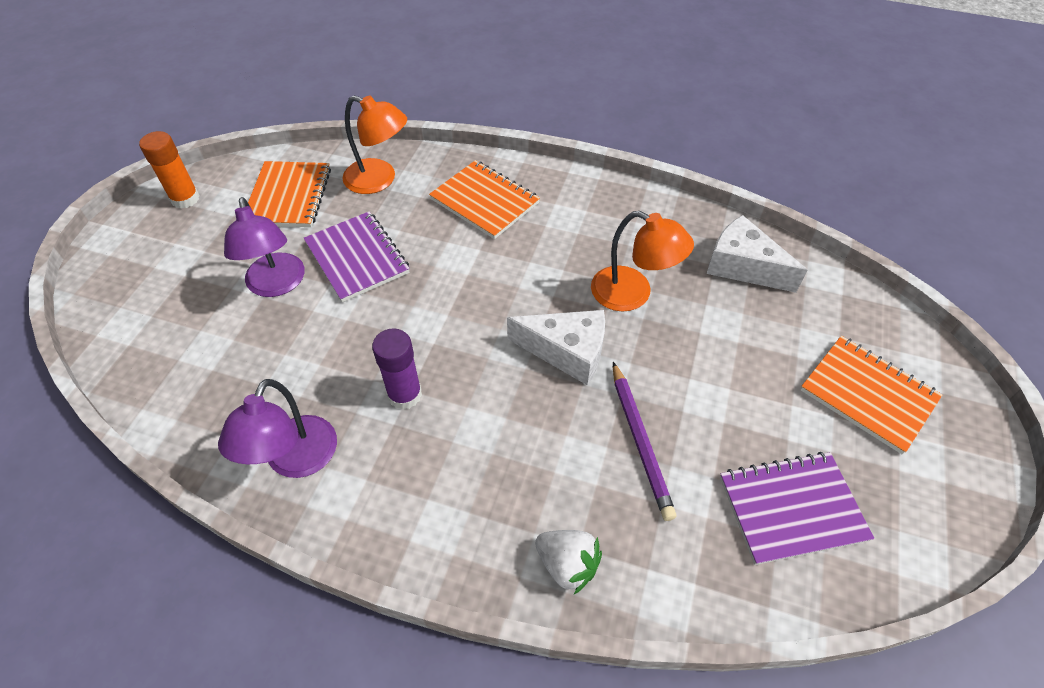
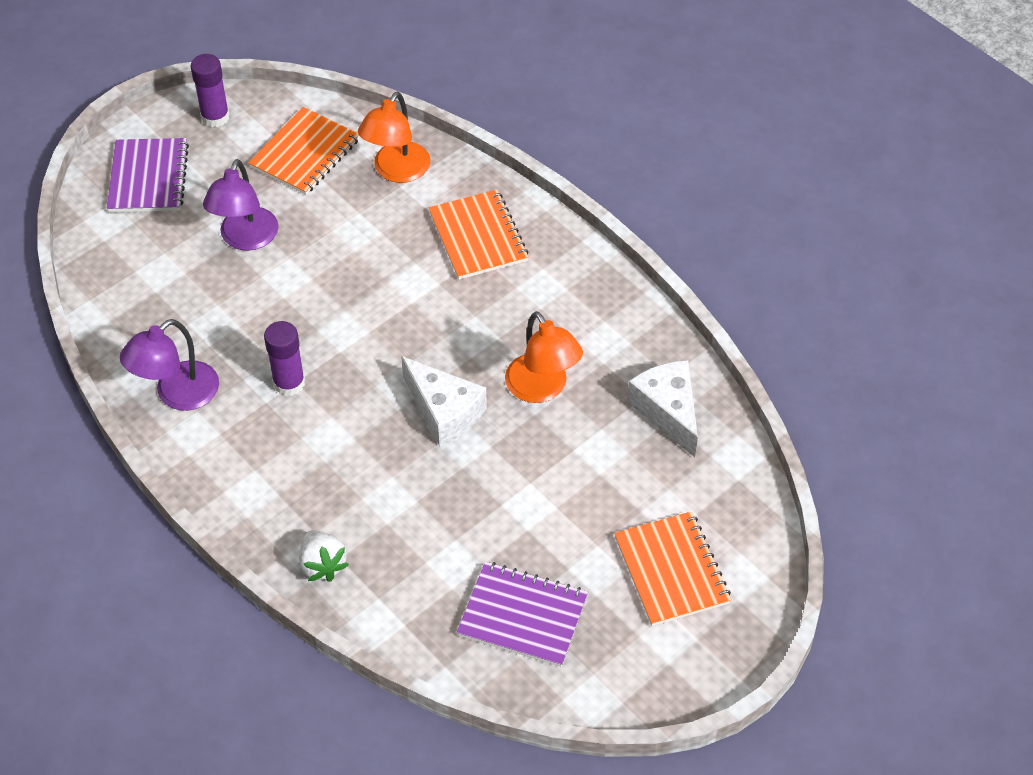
camera: 30 degrees right, 0 degrees up
orange glue stick [139,131,200,209] -> purple glue stick [190,54,230,127]
purple notebook [304,211,410,302] -> purple notebook moved to [107,138,189,212]
orange lamp [342,95,407,194] -> orange lamp turned 60 degrees clockwise [358,92,430,183]
purple pencil [613,362,676,521] -> none

